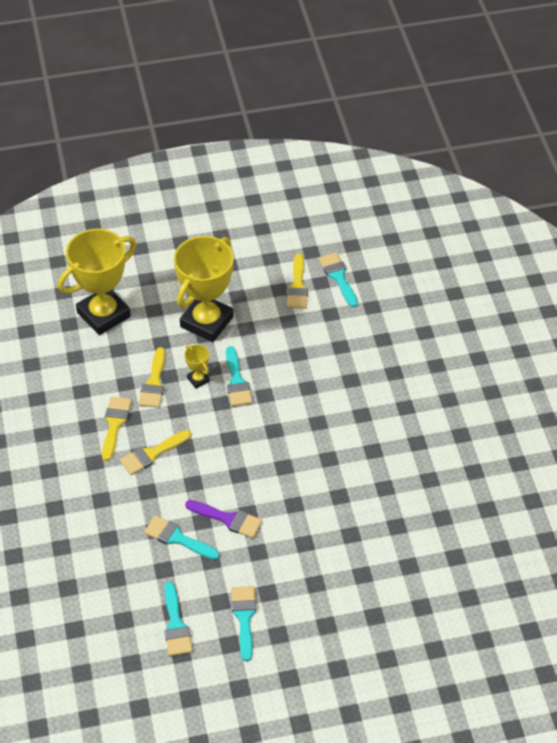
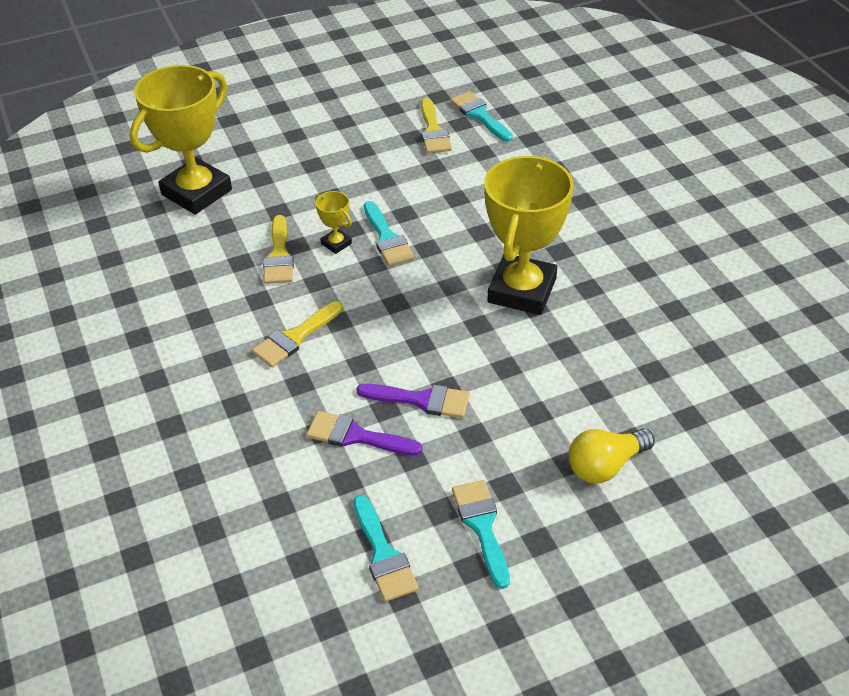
camera: 10 degrees left, 5 degrees down
yellow brush [102,397,132,461] -> none
turquoise brush [144,515,220,560] -> purple brush [306,411,422,455]
yellow trophy [174,236,234,342] -> yellow trophy moved to [484,156,574,315]
none -> yellow light bulb [569,428,655,483]

